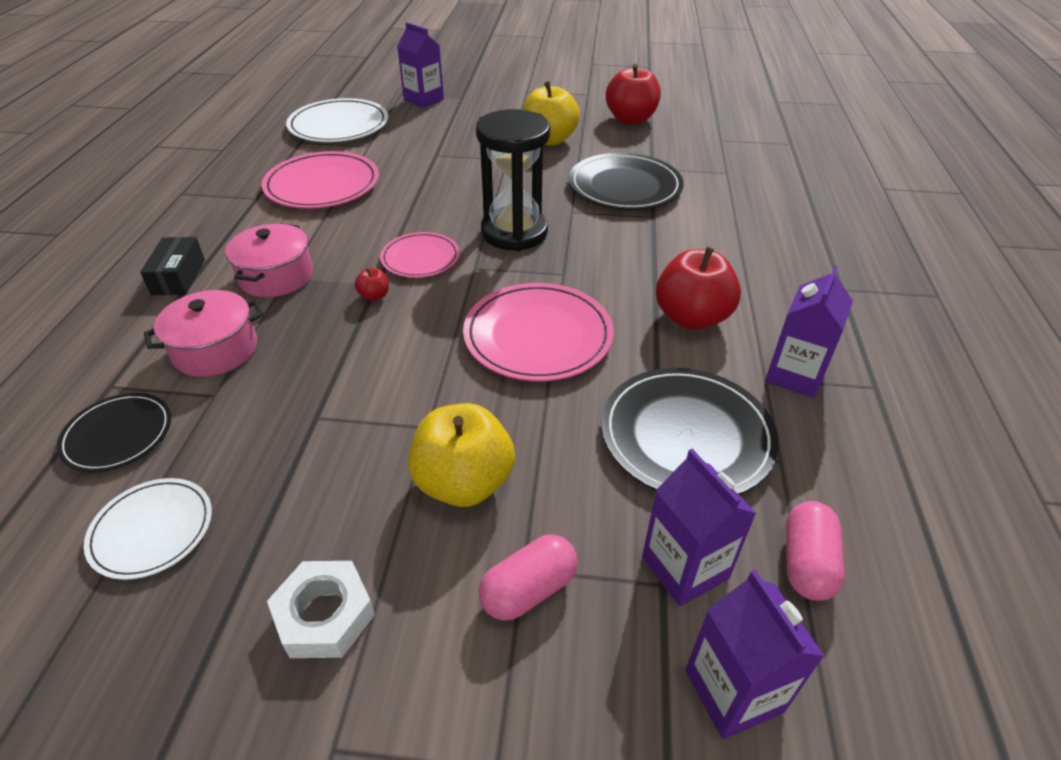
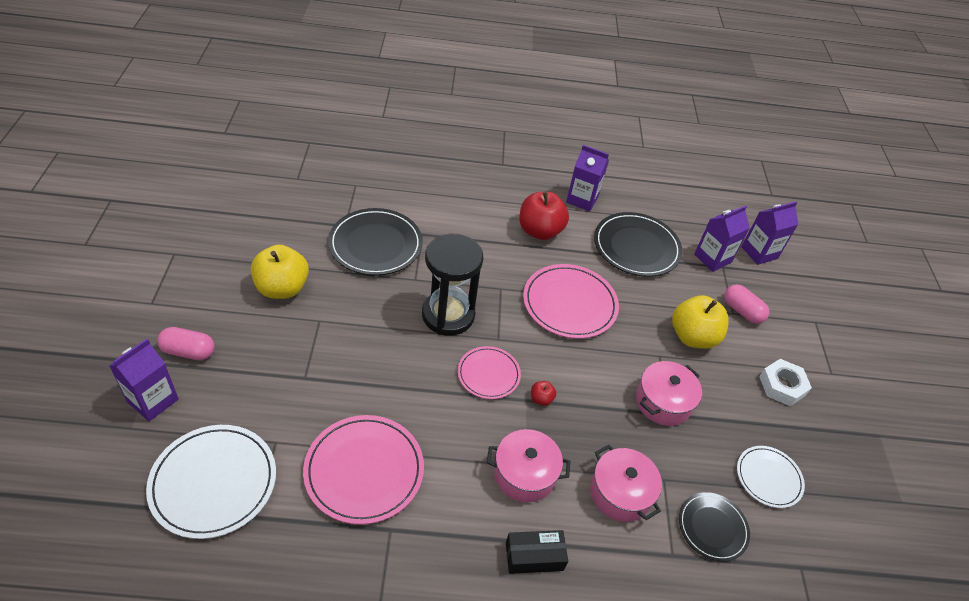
camera: 100 degrees left, 5 degrees up
red apple [606,64,661,124] -> none
pink capsule [786,501,845,601] -> pink capsule moved to [157,327,214,360]
none -> pink pot [636,361,702,426]

